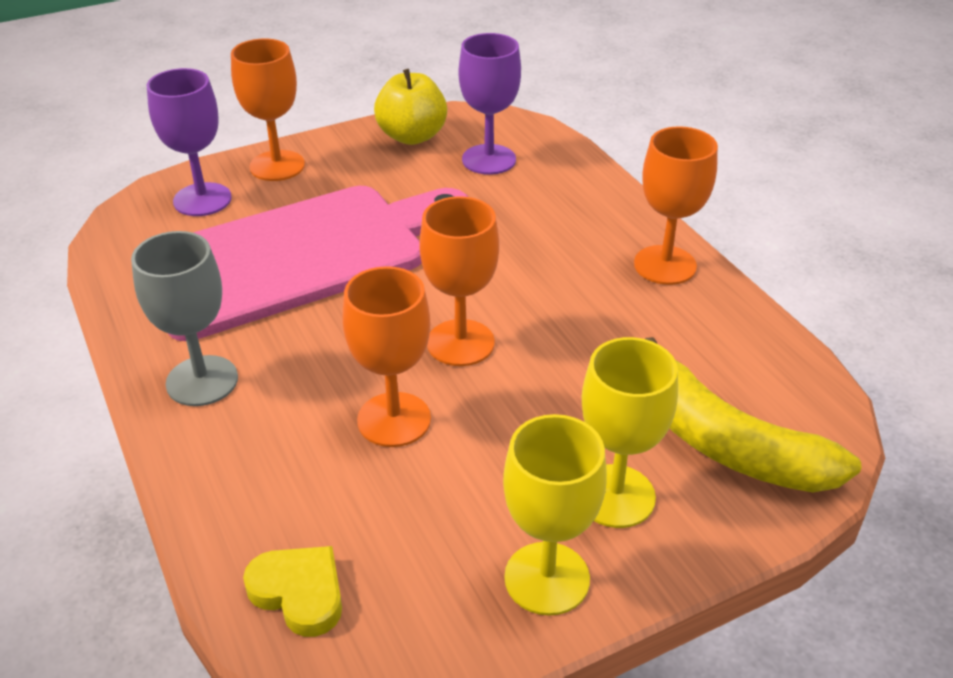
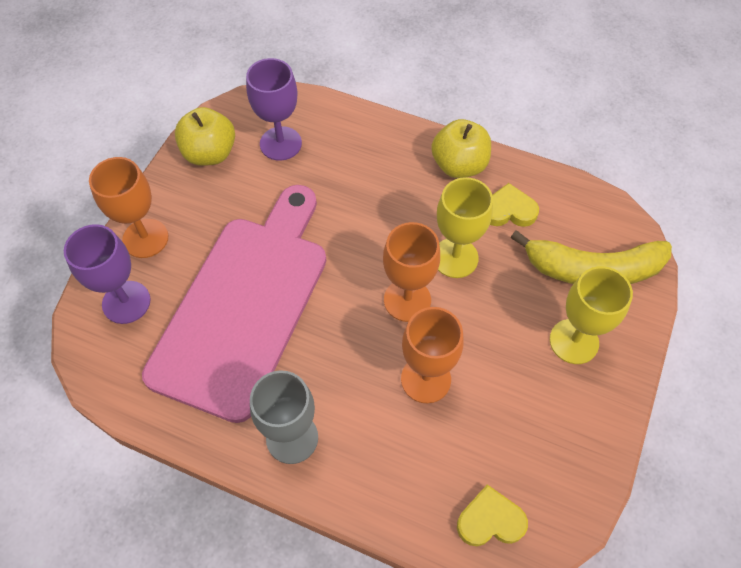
camera: 40 degrees left, 20 degrees up
yellow goblet [503,414,607,616] -> yellow goblet moved to [437,177,493,278]
orange goblet [634,127,718,285] -> yellow apple [431,119,491,178]
none -> yellow heart [490,183,539,227]

